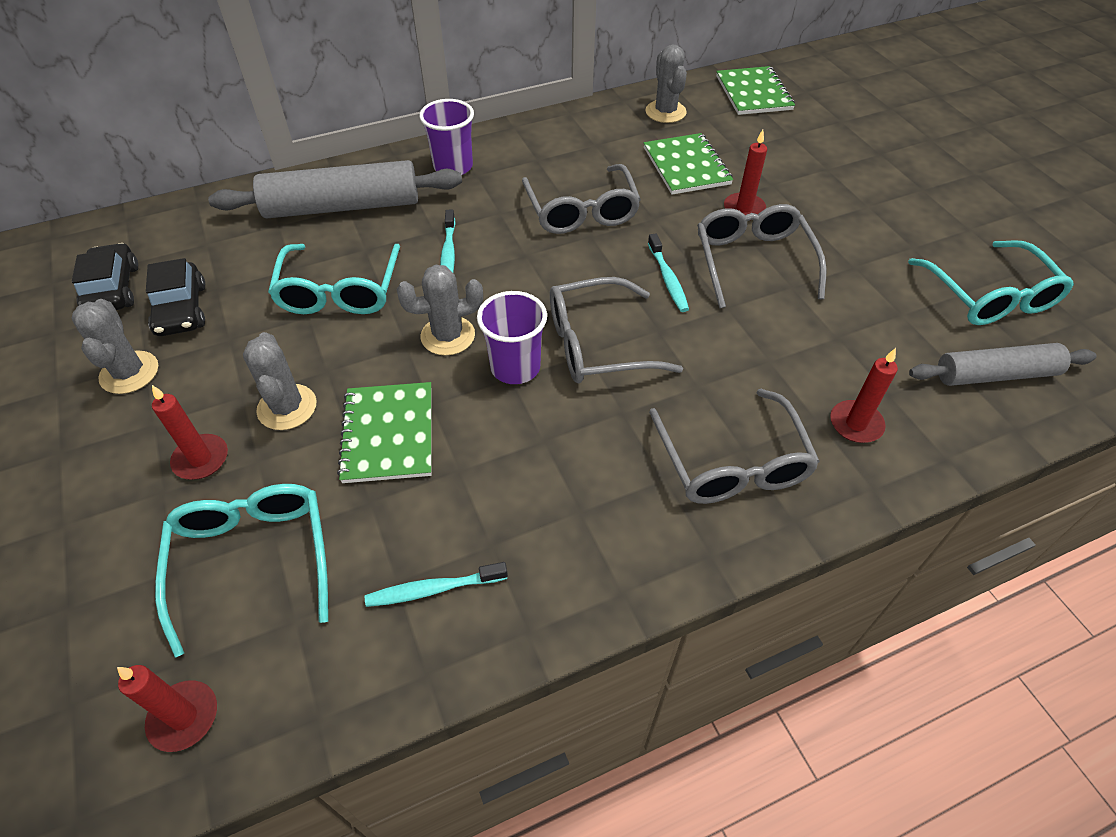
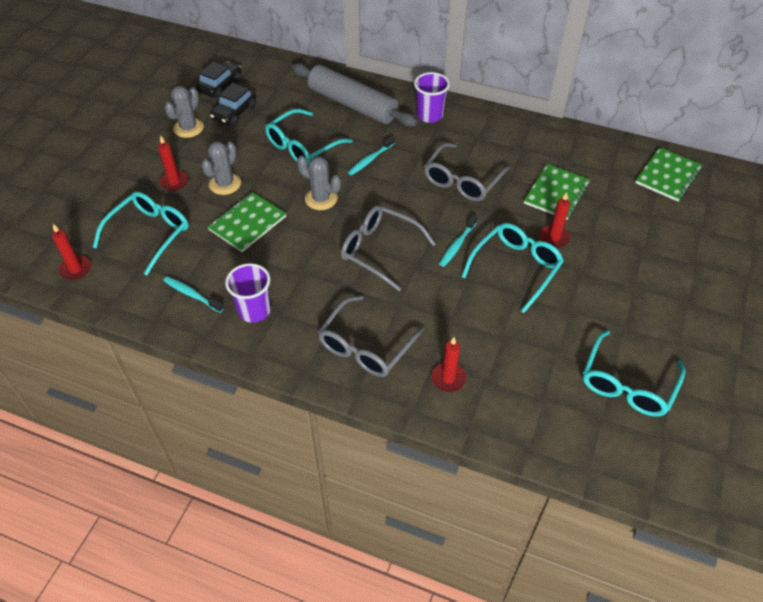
camera: 45 degrees right, 0 degrees up
purple cup [477,291,547,384] -> purple cup moved to [225,263,271,323]
grey cactus [645,45,687,123] -> none
grey glasses [697,204,827,308] -> turquoise glasses [461,223,564,313]
grey rolling pin [909,343,1096,386] -> none

